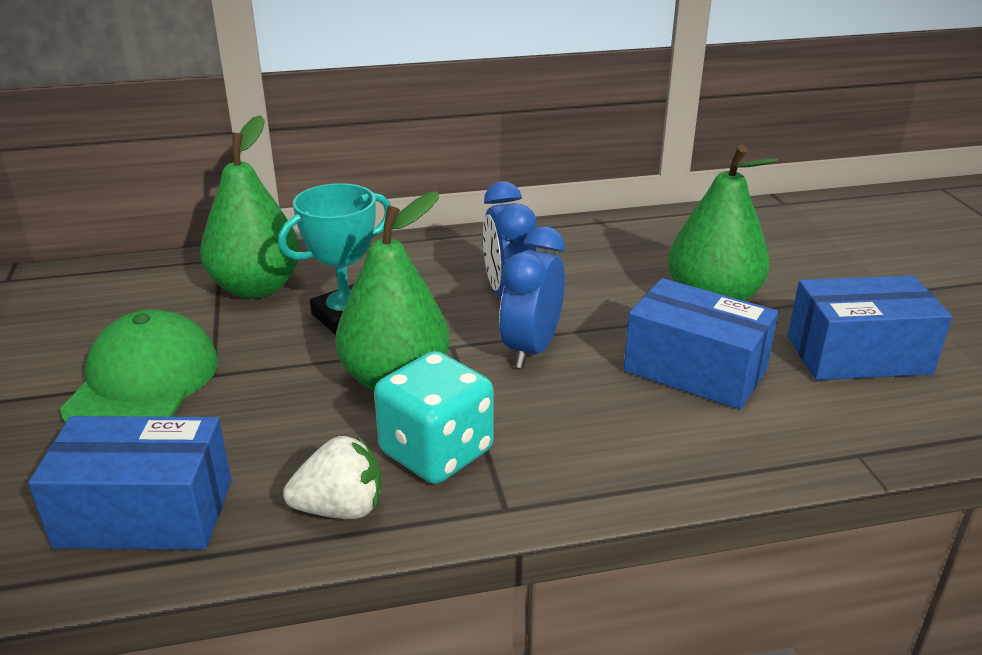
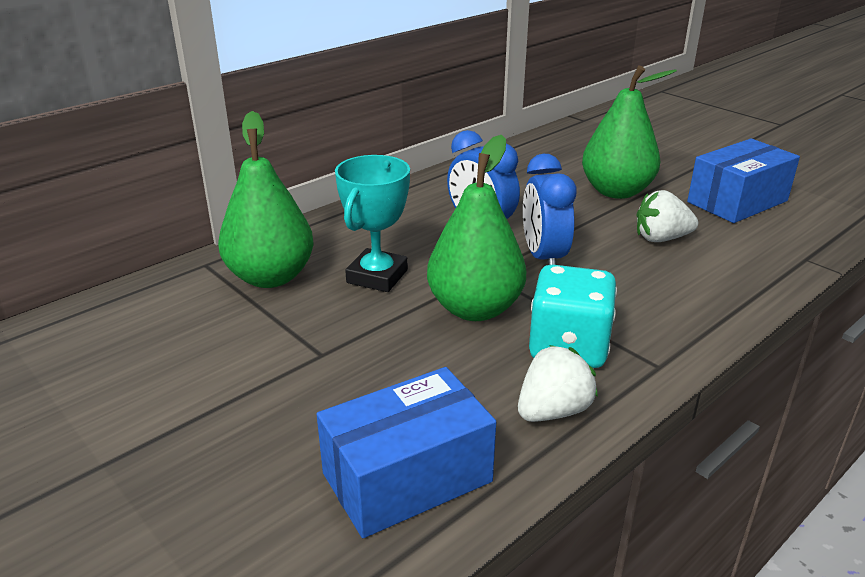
camera: 30 degrees left, 0 degrees up
green cap [60,309,218,424] -> none
blue box [623,278,779,410] -> white strawberry [636,190,698,242]

